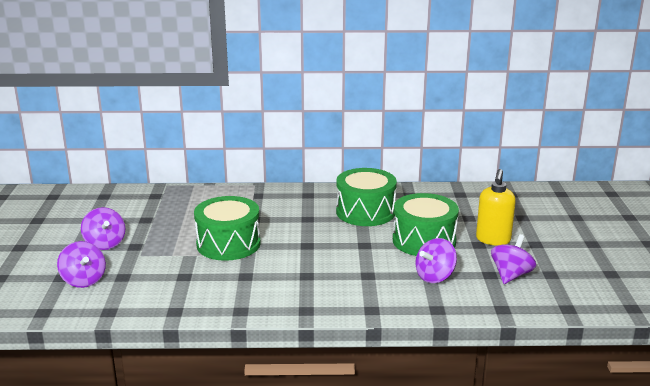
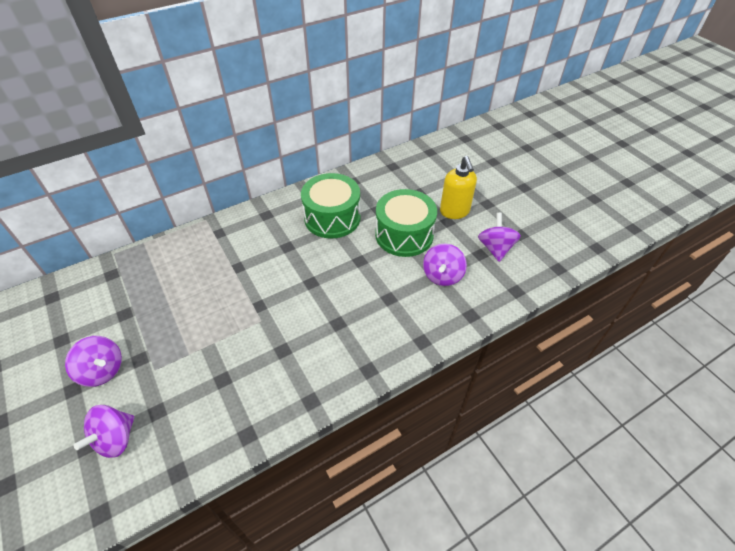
camera: 30 degrees left, 25 degrees up
purple spinning top [57,241,106,288] -> purple spinning top turned 90 degrees clockwise [74,405,135,458]
green drum [194,196,261,261] -> none

